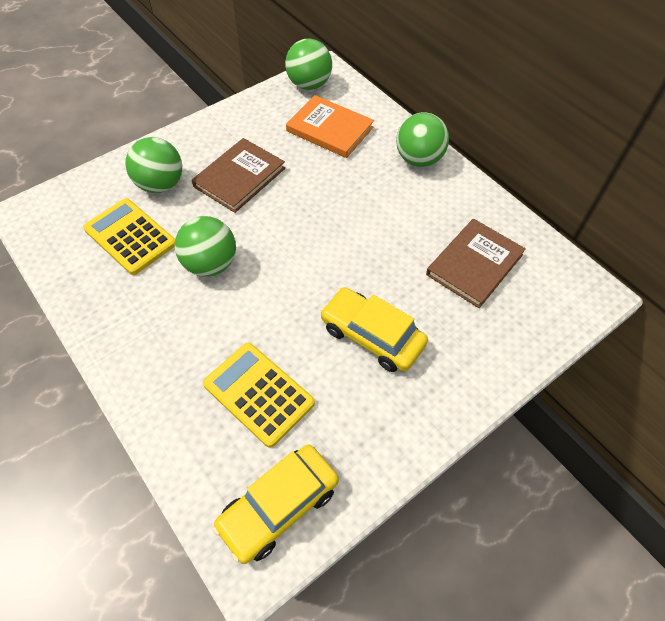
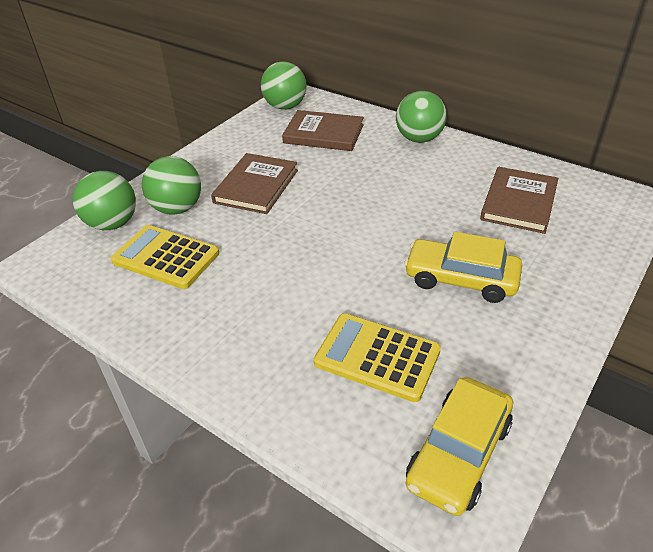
camera: 15 degrees left, 15 degrees down
green ball [175,216,236,277] -> green ball moved to [73,171,136,230]
orange book [286,95,374,158] -> brown book [282,110,364,151]

